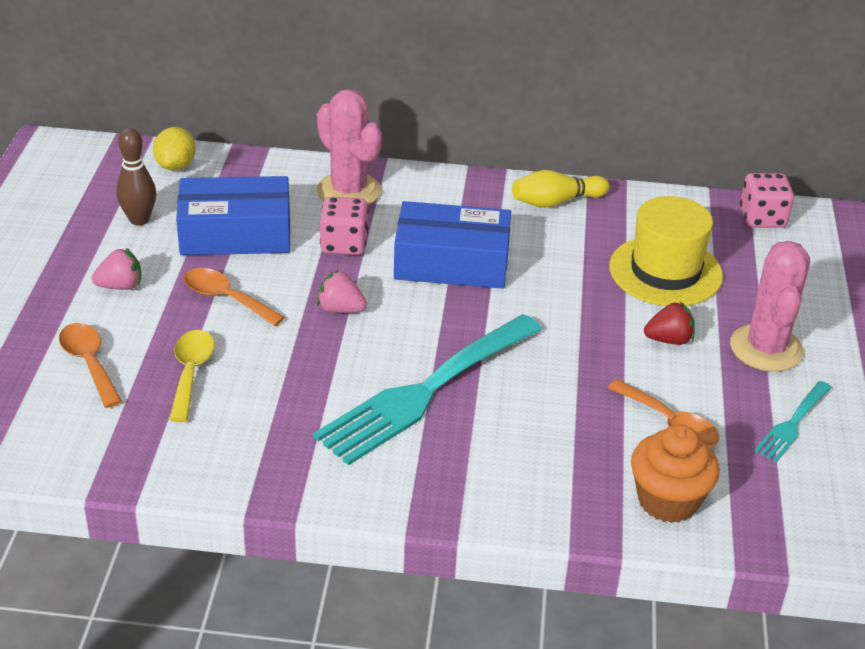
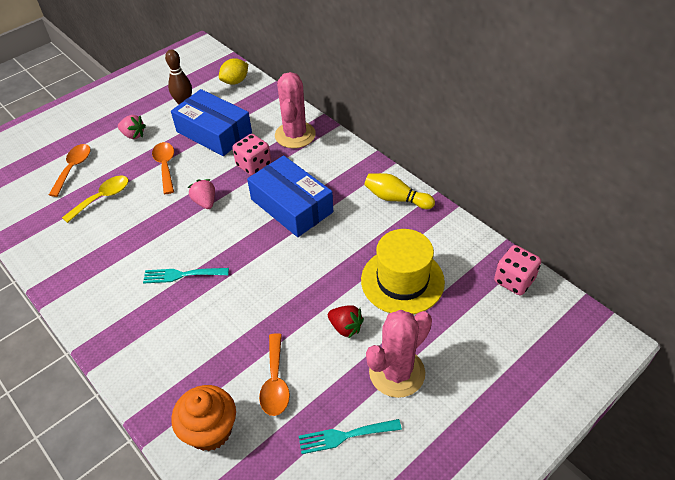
camera: 45 degrees right, 10 degrees up
turquoise fork [313,314,542,465] -> turquoise fork [143,268,229,284], size x0.47

